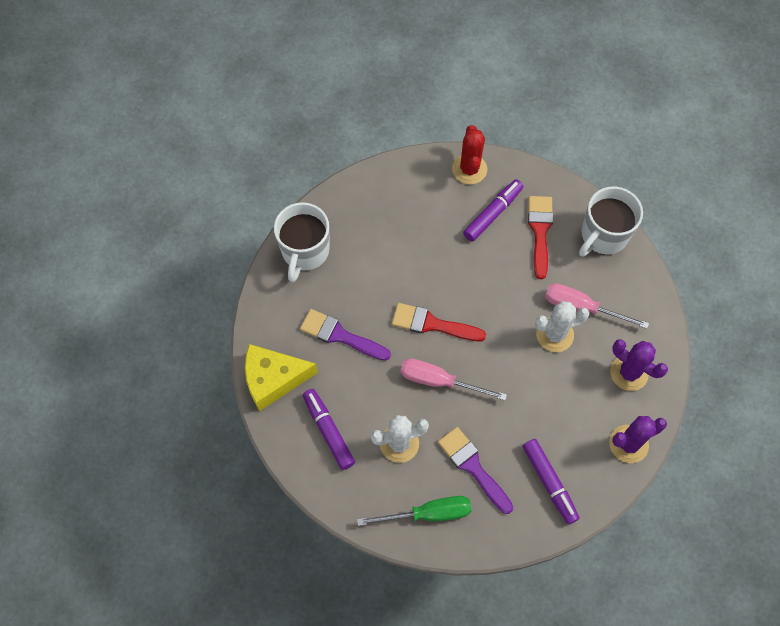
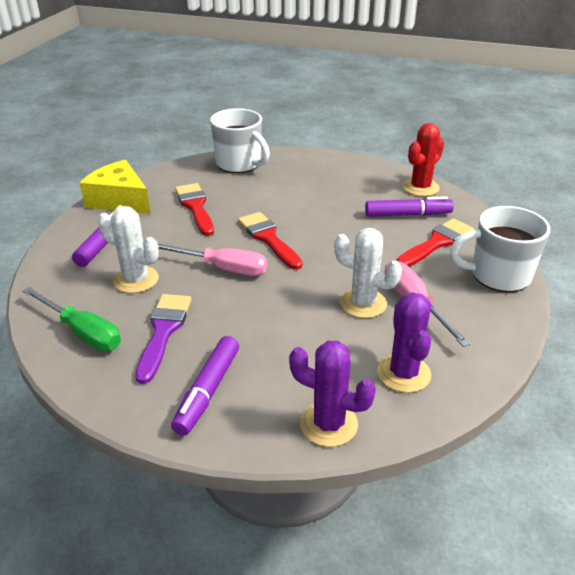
camera: 45 degrees right, 30 degrees down
white mug [274,202,329,282] -> white mug turned 105 degrees counterclockwise [210,108,270,173]
purple brush [300,309,391,361] -> red brush [175,183,214,236]
pink screwdriver [400,358,507,401] -> pink screwdriver turned 135 degrees clockwise [158,244,267,276]

